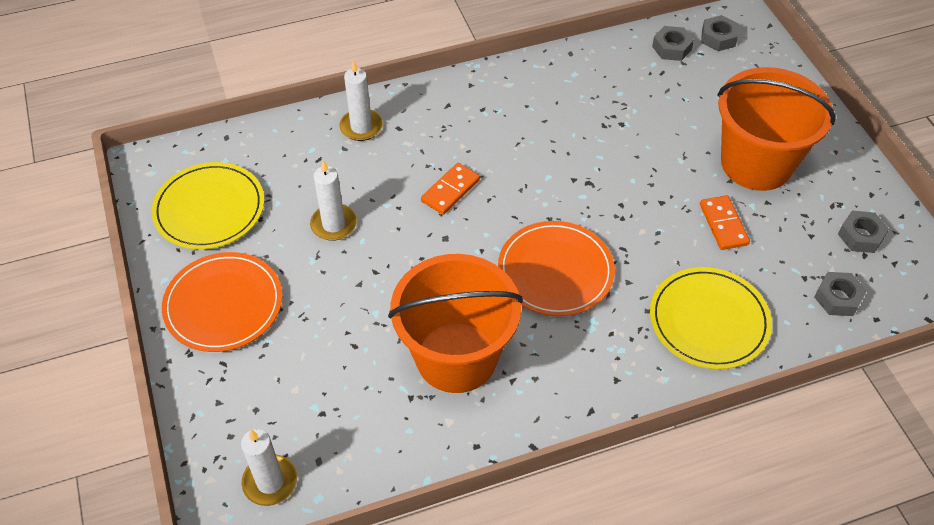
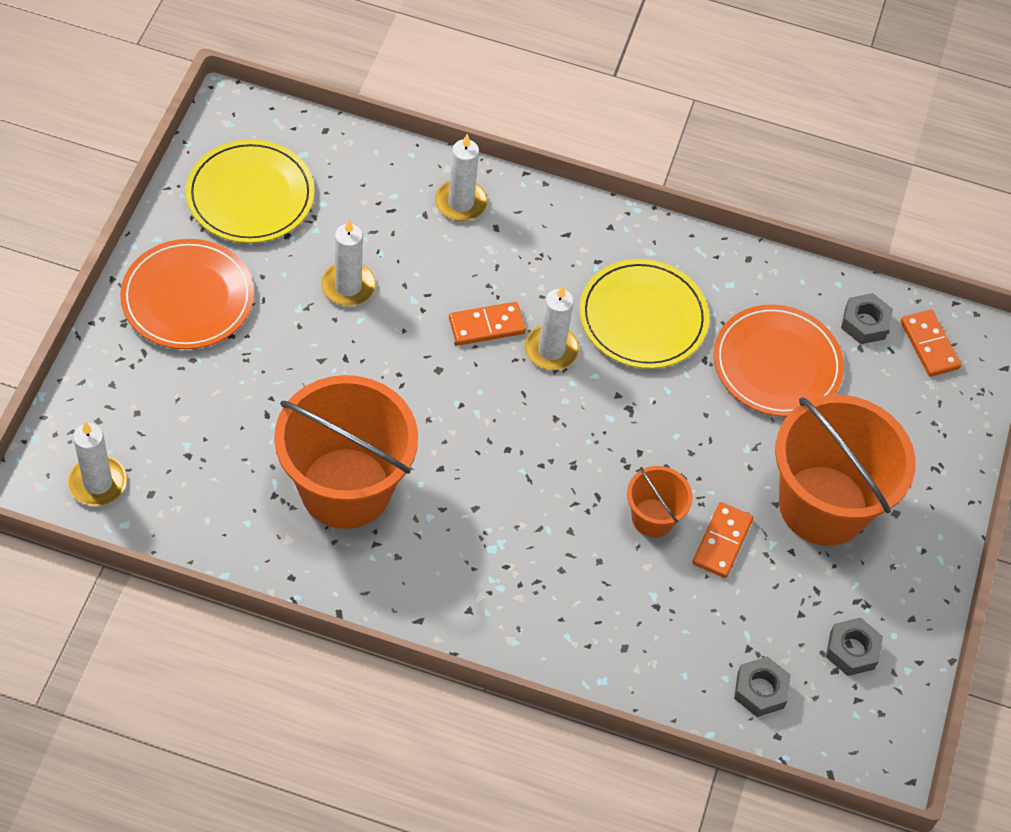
camera: 30 degrees right, 5 degrees up
orange plate [498,221,615,316] -> orange plate moved to [713,305,844,417]
yellow plate [650,267,772,369] -> yellow plate moved to [579,259,709,369]
grey nut [701,15,739,51] -> orange domino [901,309,961,377]
none -> white candle [525,285,579,370]
none -> orange bucket [627,466,693,537]

